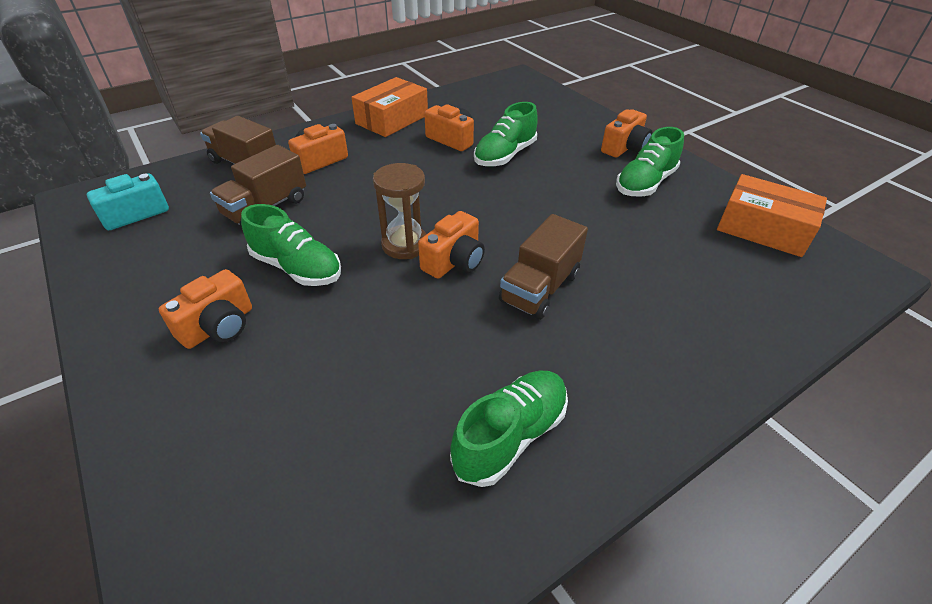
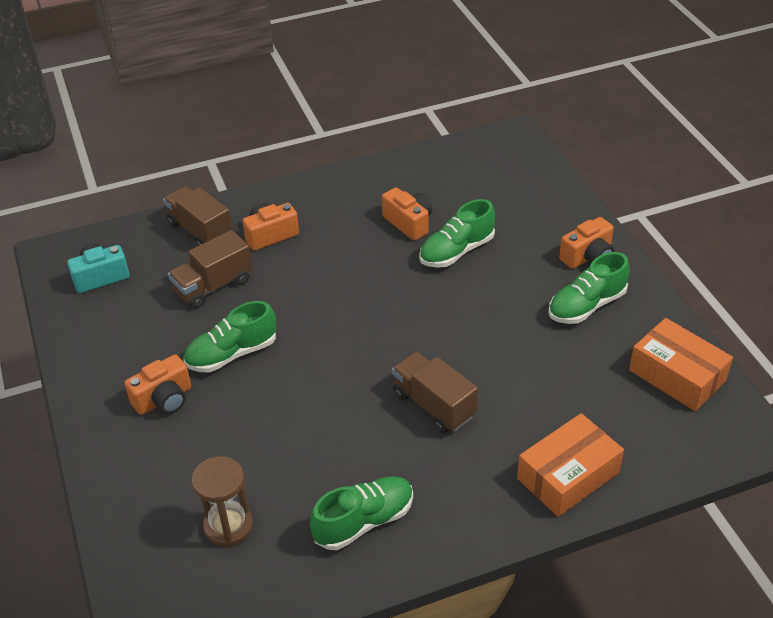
camera: 15 degrees right, 0 degrees up
green shoe [241,204,341,286] -> green shoe turned 105 degrees clockwise [184,301,276,372]
orange box [351,77,428,137] -> orange box moved to [517,413,624,517]
brown hourglass [373,163,426,259] -> brown hourglass moved to [192,456,253,547]
orange camera [418,211,485,279] -> none
brown truck [499,214,588,320] -> brown truck turned 90 degrees clockwise [392,352,478,433]

